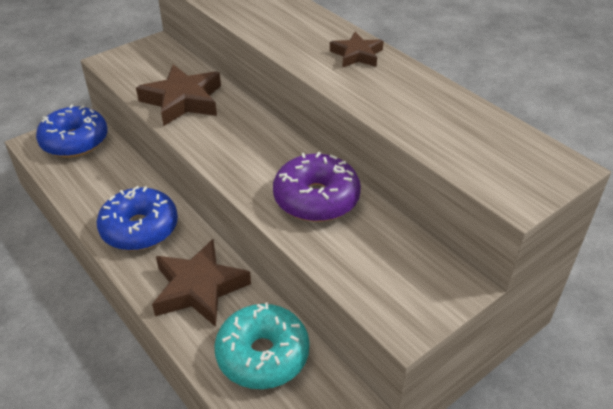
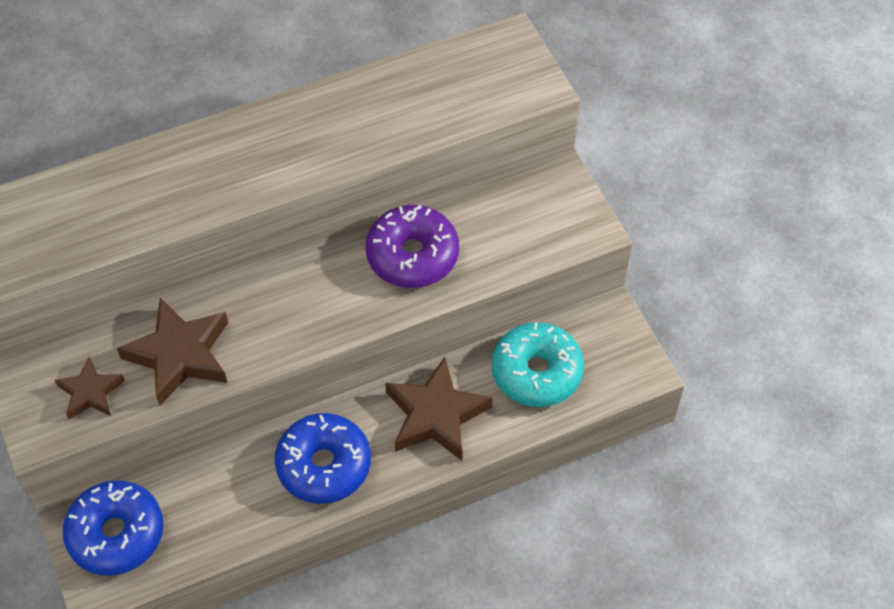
camera: 75 degrees left, 15 degrees up
brown star [330,32,384,68] -> brown star moved to [55,357,125,419]

